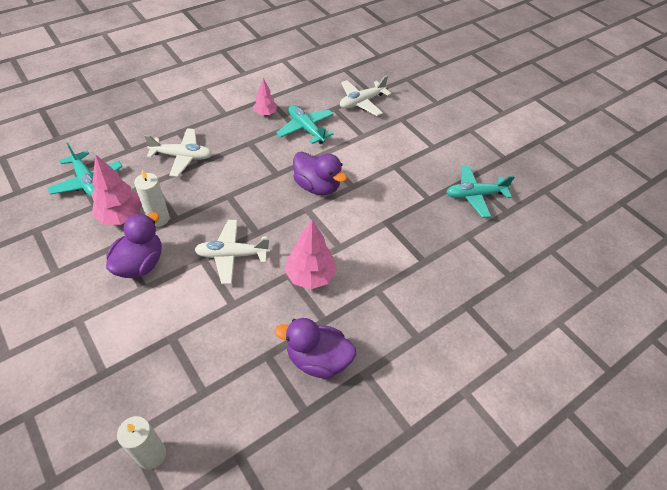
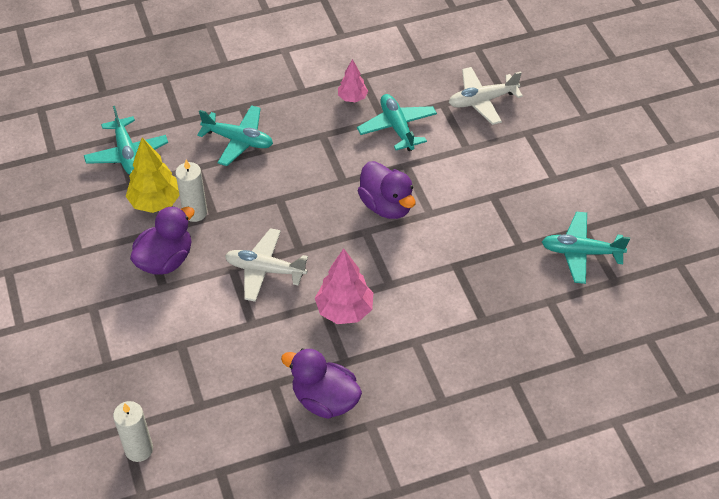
camera: 20 degrees right, 0 degrees up
pink tree [91,154,142,225] -> yellow tree [126,137,180,213]
white plane [144,128,213,177] -> turquoise plane [197,105,273,166]

